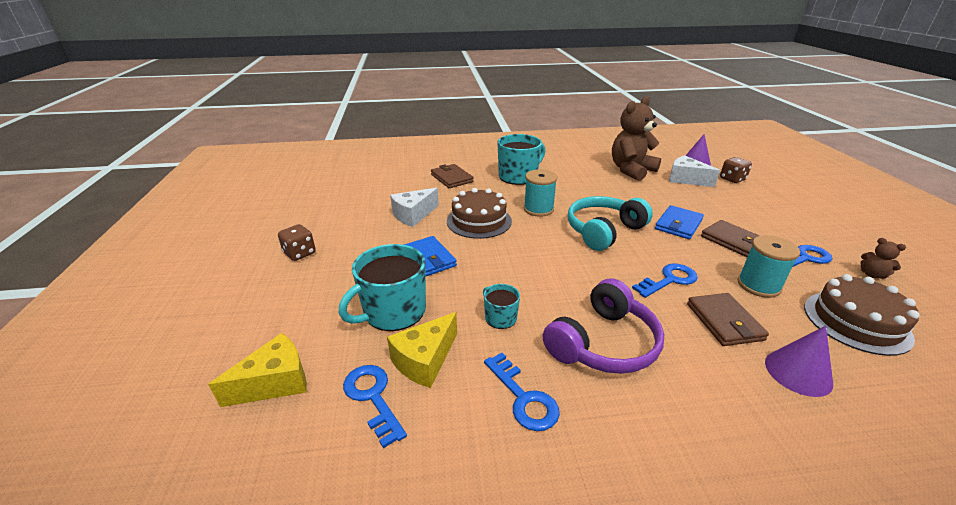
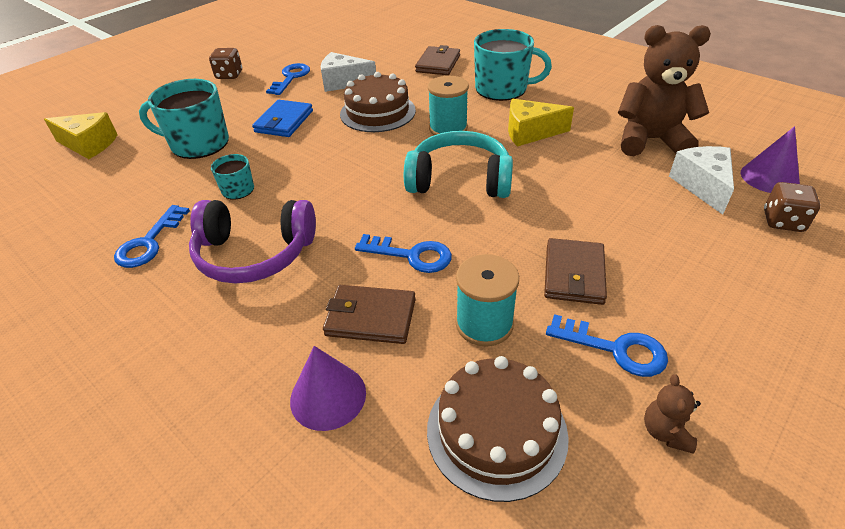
camera: 50 degrees right, 10 degrees up
blue key [343,365,407,448] -> blue key moved to [266,63,310,95]
yellow cheese [387,312,457,388] -> yellow cheese moved to [508,99,574,147]
blue wallet [655,205,704,239] -> none
brown wallet [687,293,769,346] -> brown wallet turned 60 degrees clockwise [323,285,416,344]

